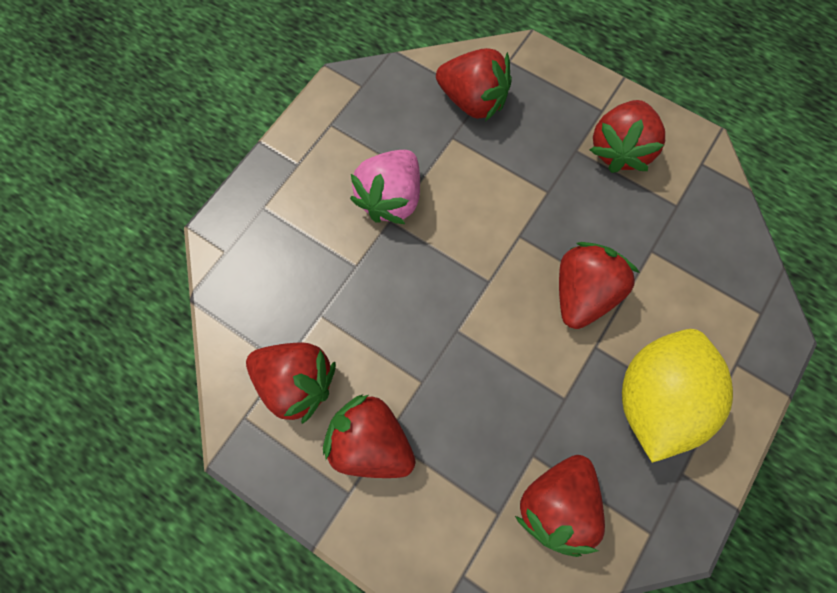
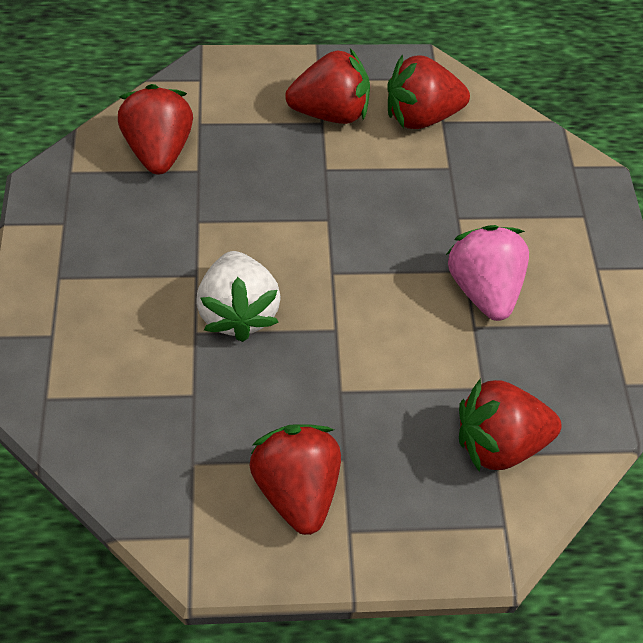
camera: 140 degrees right, 15 degrees down
red strawberry [559,242,640,329] -> white strawberry [196,251,281,342]
yellow lemon [622,329,733,463] -> none

